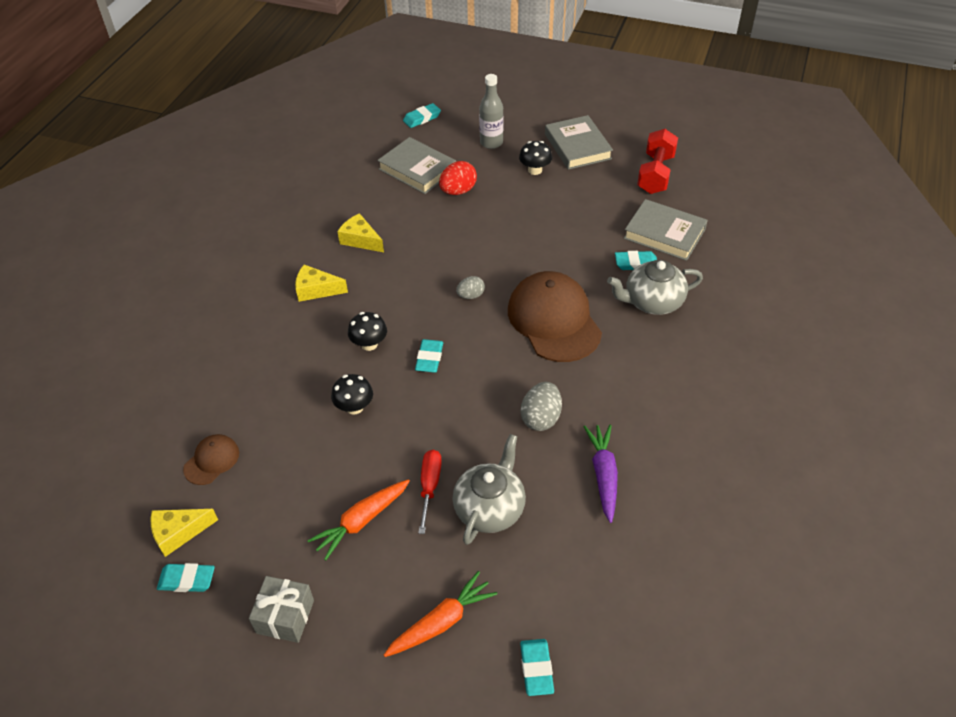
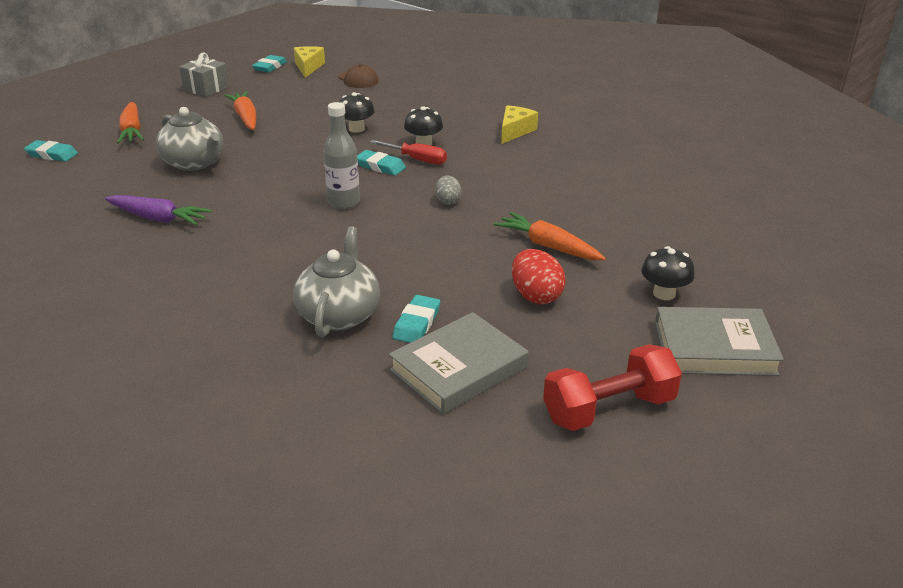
camera: 110 degrees right, 15 degrees down
yellow cheese [337,213,384,252] -> none
grey book [377,137,456,194] -> none
turquoise eraser [403,103,441,128] -> none
red screwdriver [418,450,442,534] -> red screwdriver moved to [369,140,447,165]
red egg [439,161,477,195] -> red egg moved to [512,249,566,304]
grey bottle [479,74,504,149] -> grey bottle moved to [323,102,360,209]
brown cap [508,271,602,362] -> none
grey egg [521,382,562,431] -> none
red dumbbell [637,129,678,194] -> red dumbbell turned 60 degrees counterclockwise [543,344,682,431]
none -> orange carrot [494,212,606,260]

